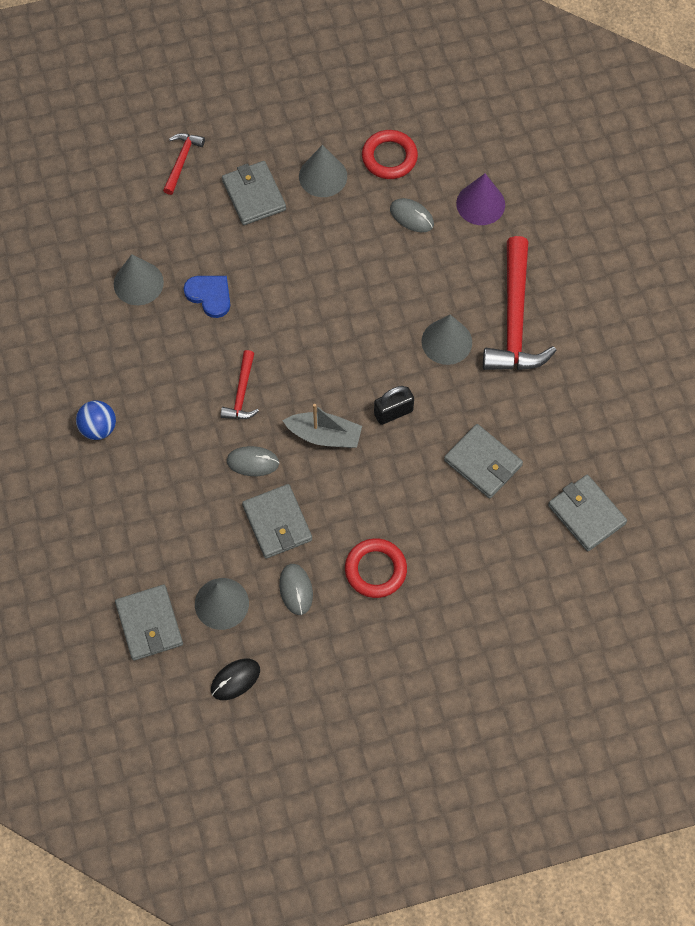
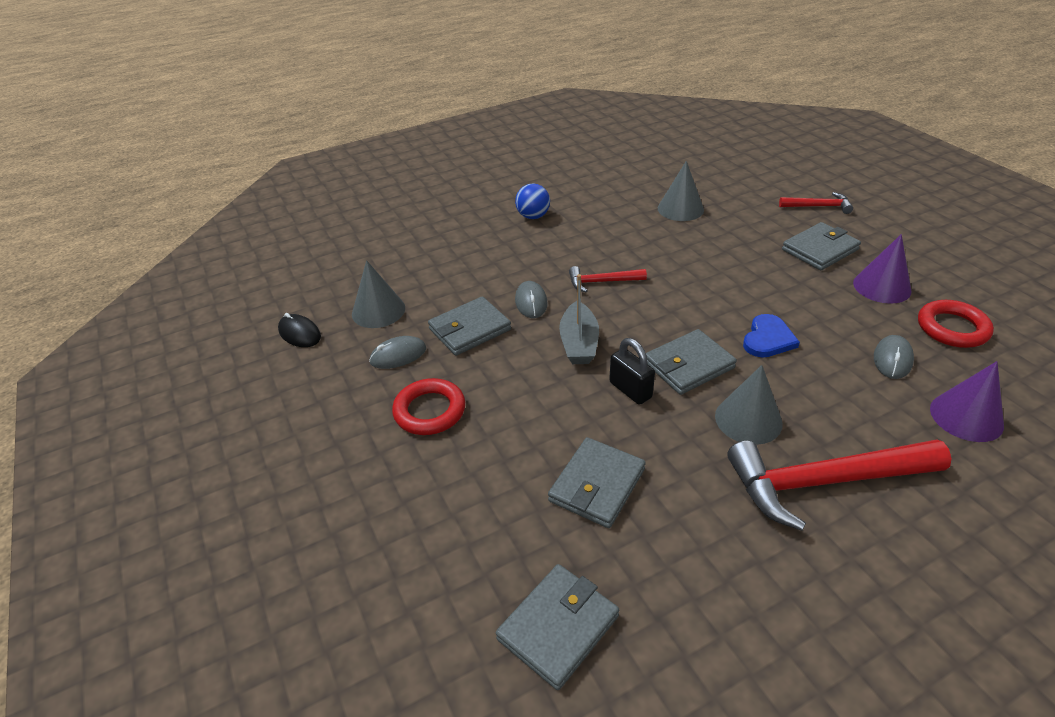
camera: 80 degrees right, 25 degrees down
grey wallet [115,585,183,661] -> grey wallet moved to [646,329,737,395]
blue heart [184,276,230,318] -> blue heart moved to [743,314,800,358]
grey cone [299,145,347,197] -> purple cone [853,234,911,304]

